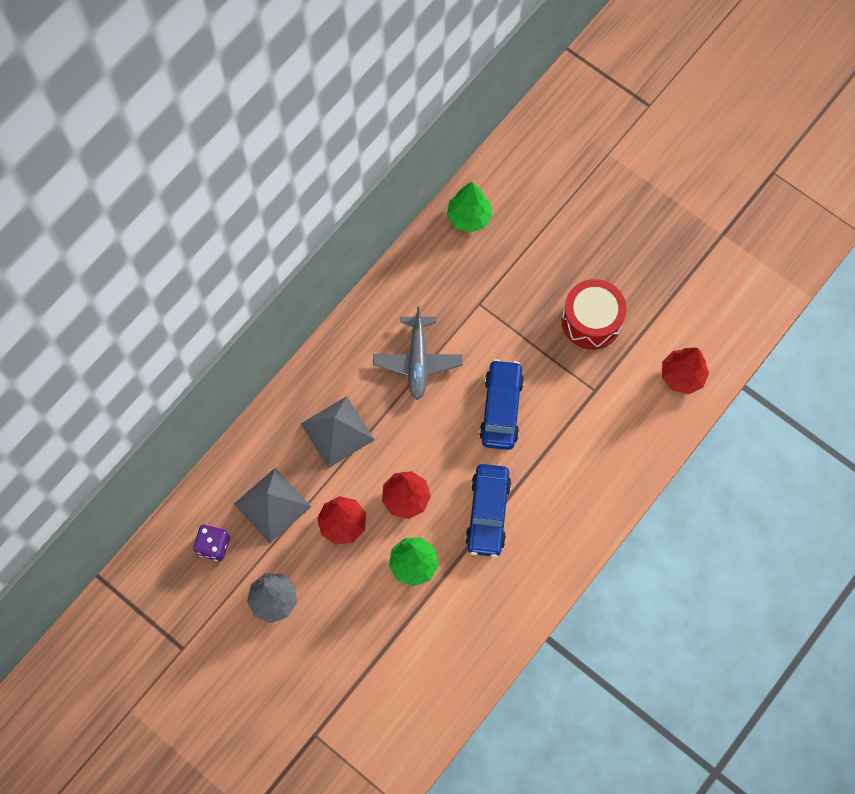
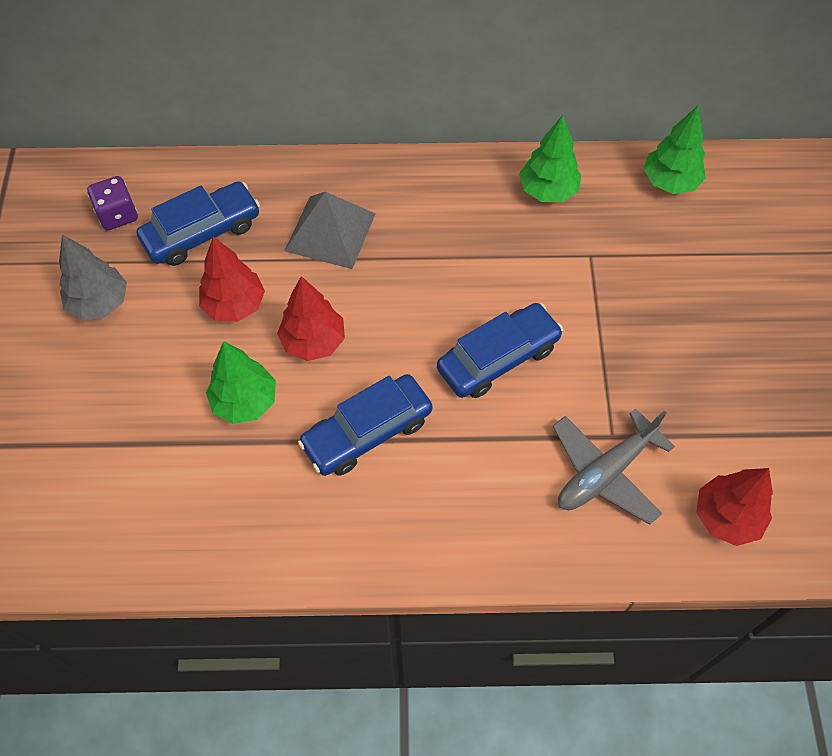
camera: 50 degrees right, 10 degrees down
grey pyramid [234,468,311,543] -> blue car [137,181,260,266]
grey plane [373,307,463,400] -> grey plane moved to [553,409,675,525]
red drum [562,279,627,349] -> none
none -> green tree [519,115,581,202]

